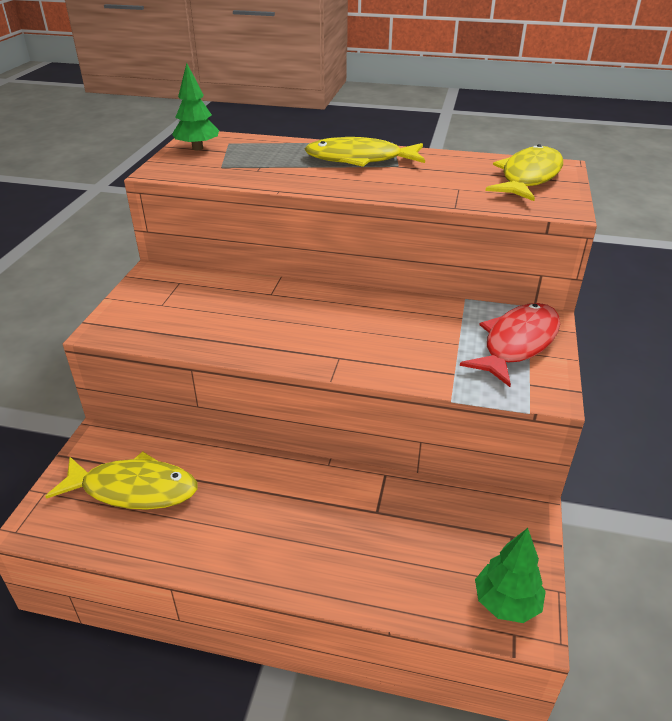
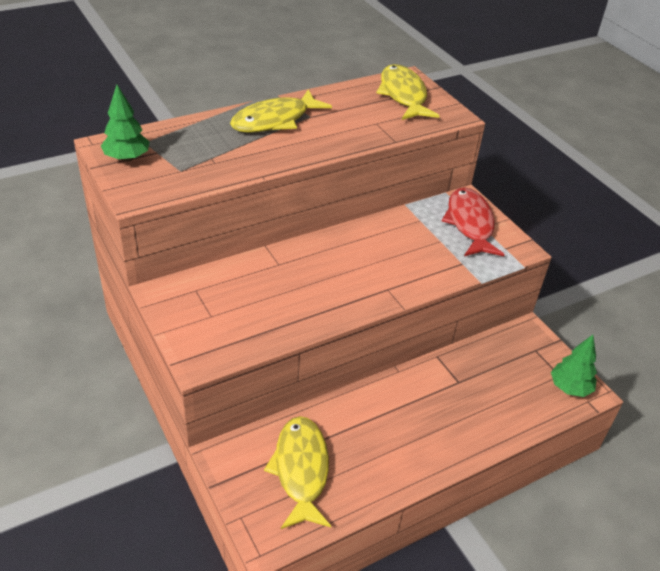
camera: 45 degrees left, 5 degrees up
yellow fish [45,451,197,510] -> yellow fish turned 60 degrees counterclockwise [264,416,331,529]

